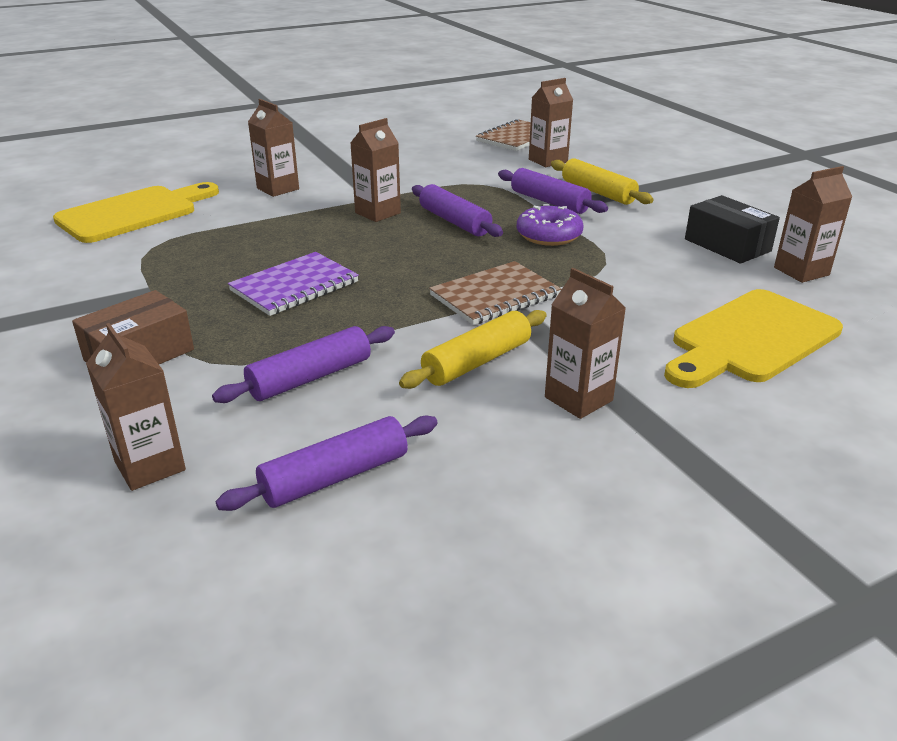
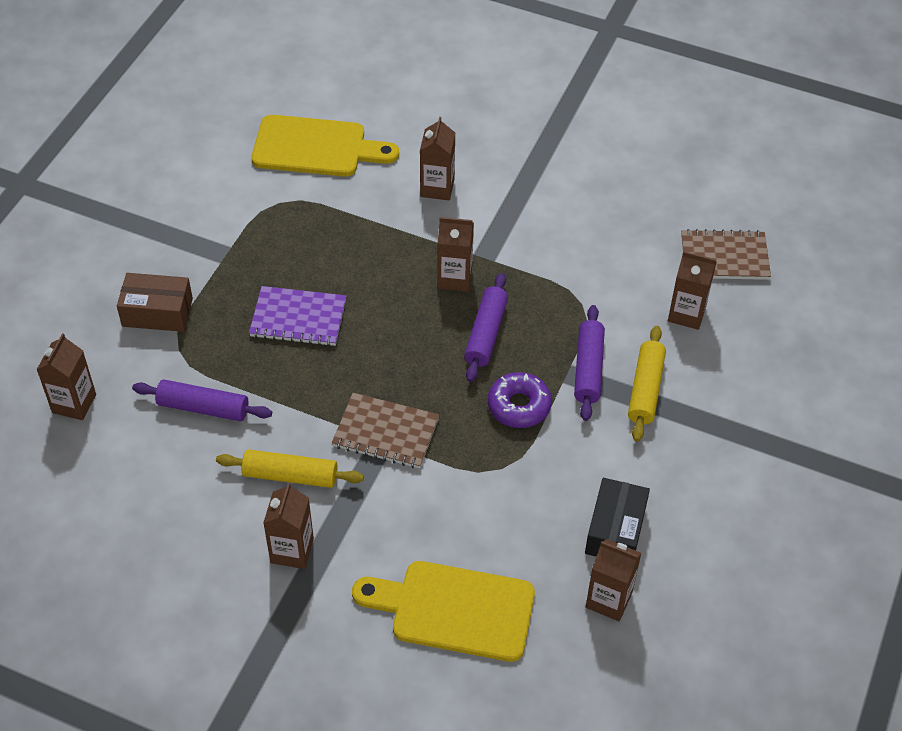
camera: 50 degrees right, 20 degrees up
purple rolling pin [216,415,438,511] -> none

